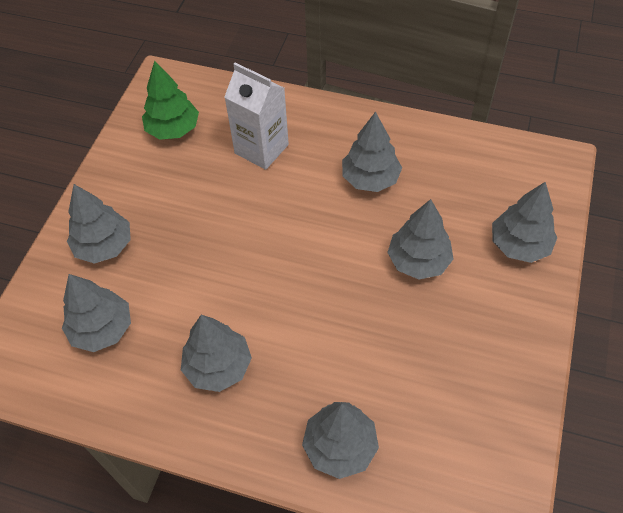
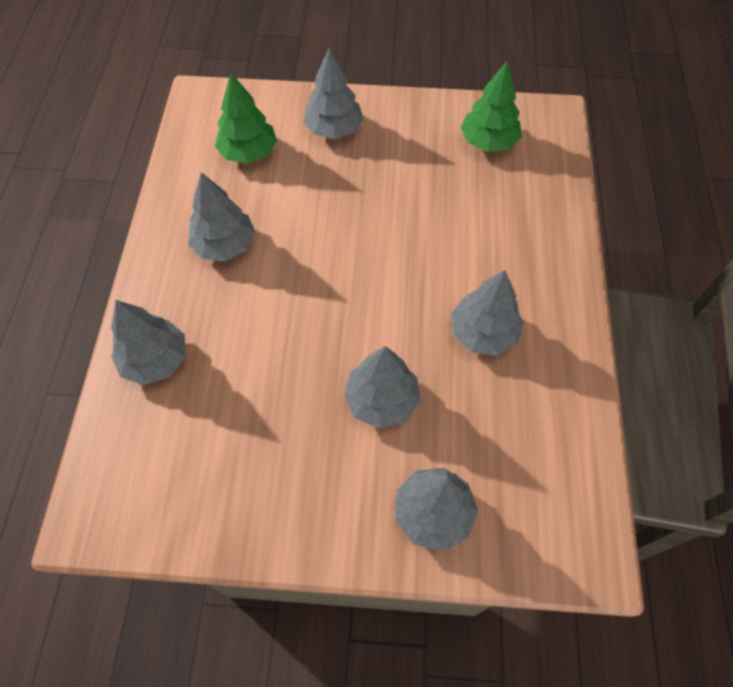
camera: 75 degrees right, 5 degrees up
grey tree [62,274,131,352] -> green tree [215,73,277,164]
white carton [224,63,289,170] -> none

